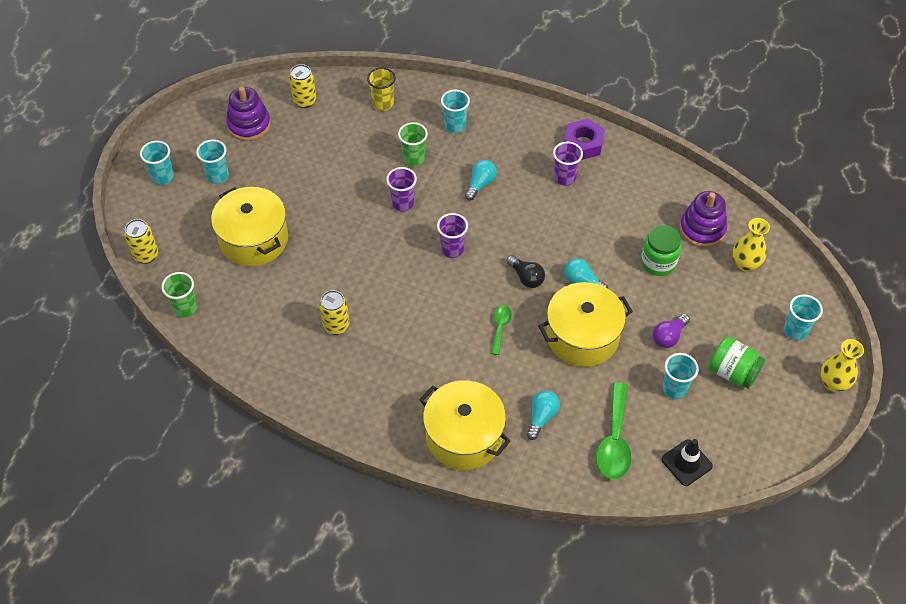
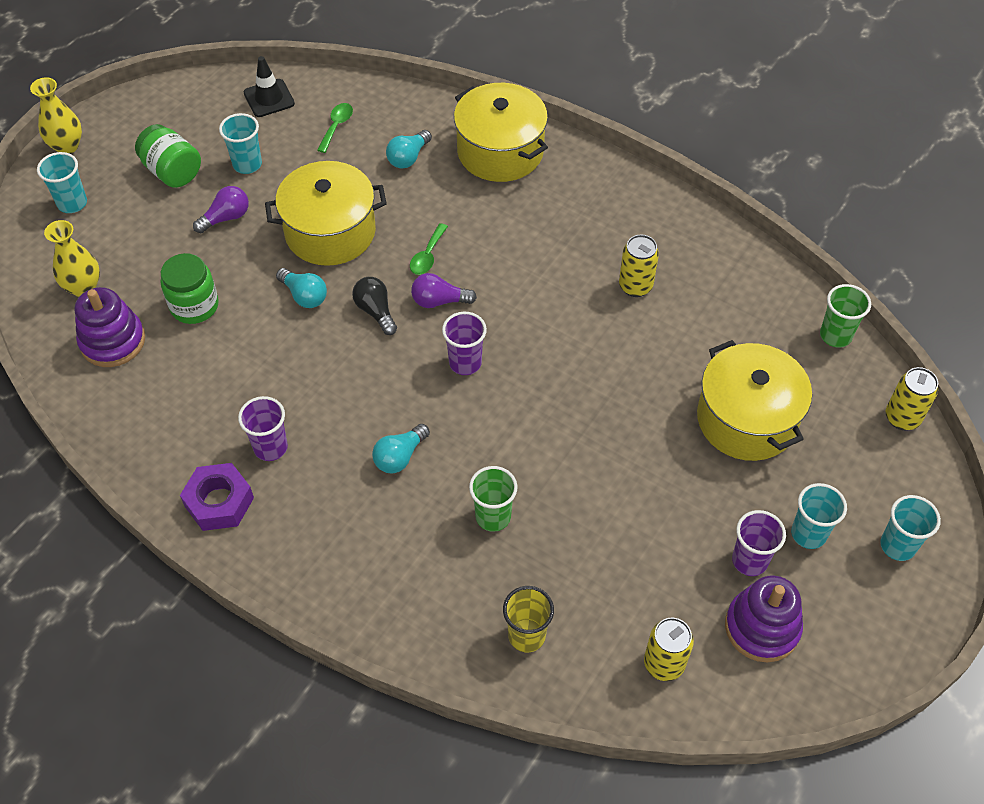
camera: 170 degrees left, 0 degrees up
purple cup [386,167,417,212] -> purple cup moved to [732,510,786,576]
turquoise cup [441,90,470,133] -> none
green spoon [596,382,631,480] -> green spoon [317,103,353,153], size x0.54
none -> purple light bulb [411,273,477,308]

